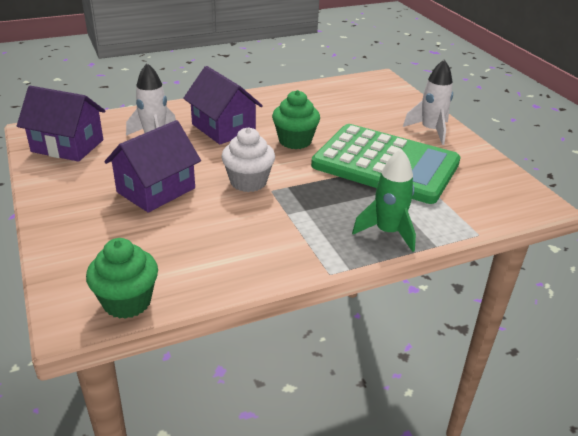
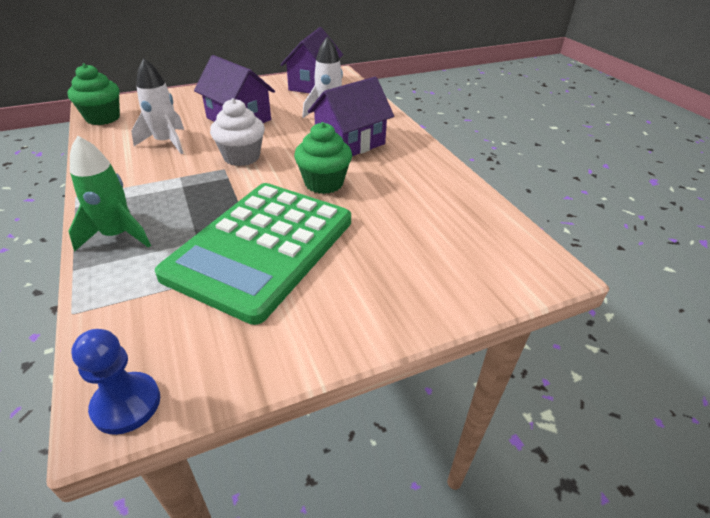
camera: 90 degrees right, 5 degrees up
white rocket [403,59,453,145] -> white rocket moved to [131,58,184,154]
none -> blue pawn [71,329,160,435]

